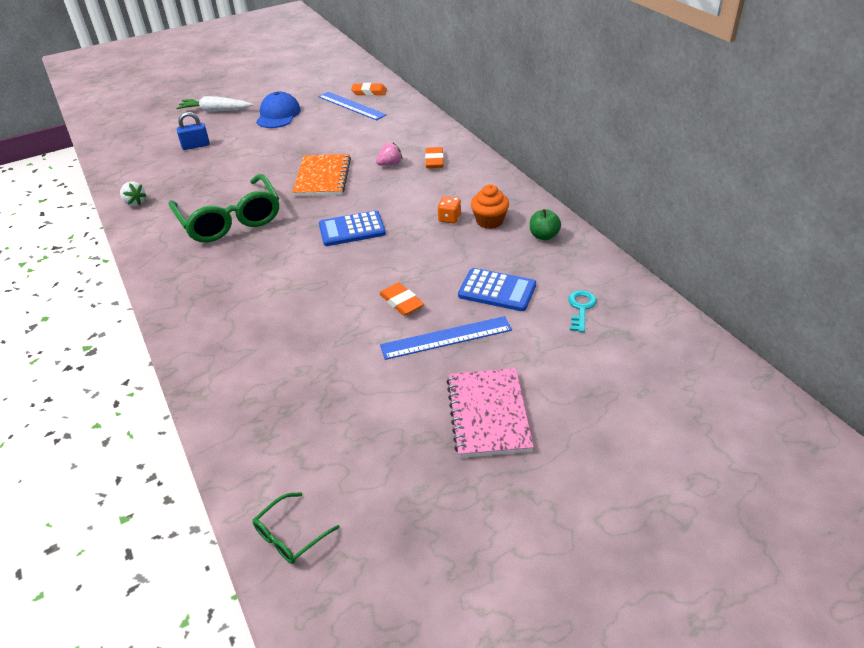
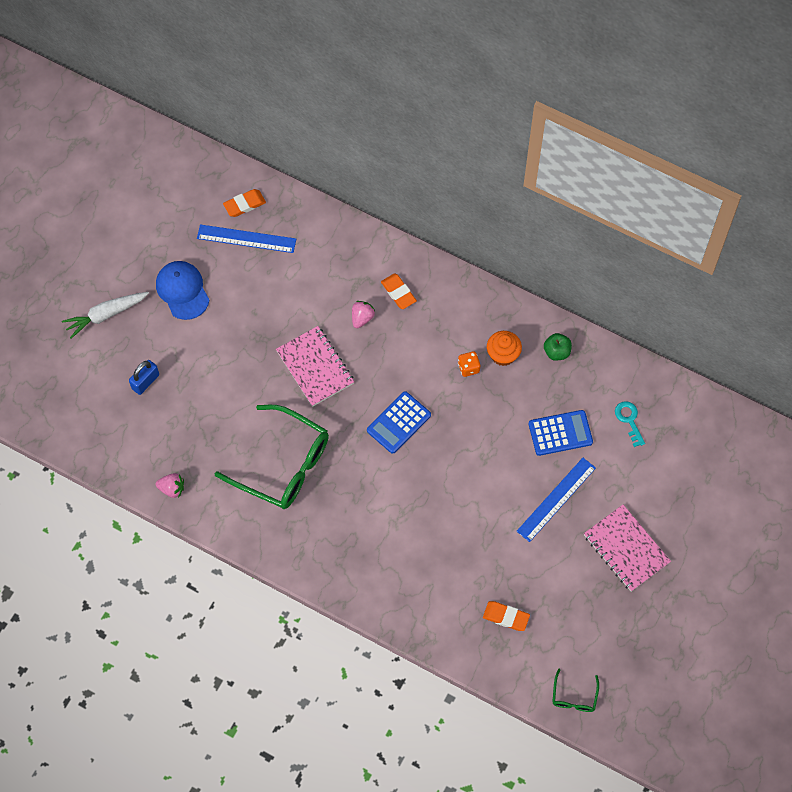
camera: 35 degrees left, 25 degrees up
white strawberry [120,182,147,206] -> pink strawberry [155,473,184,498]
orange notebook [293,154,351,196] -> pink notebook [276,326,355,407]
orange eraser [379,283,424,316] -> orange eraser moved to [483,601,530,631]

